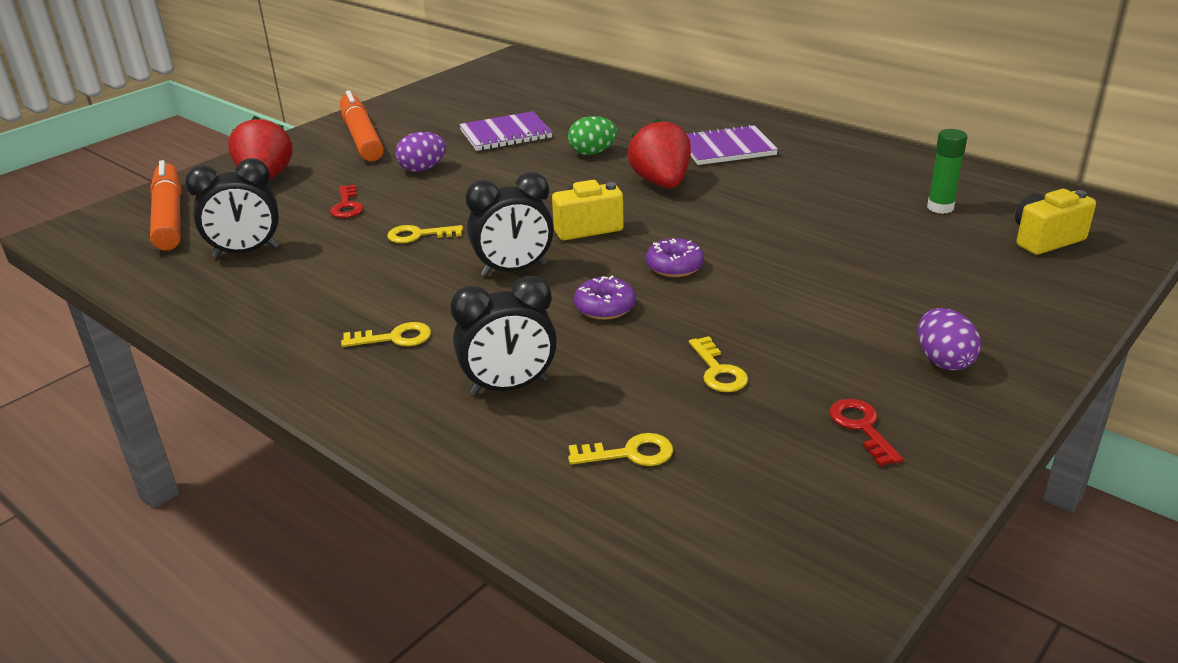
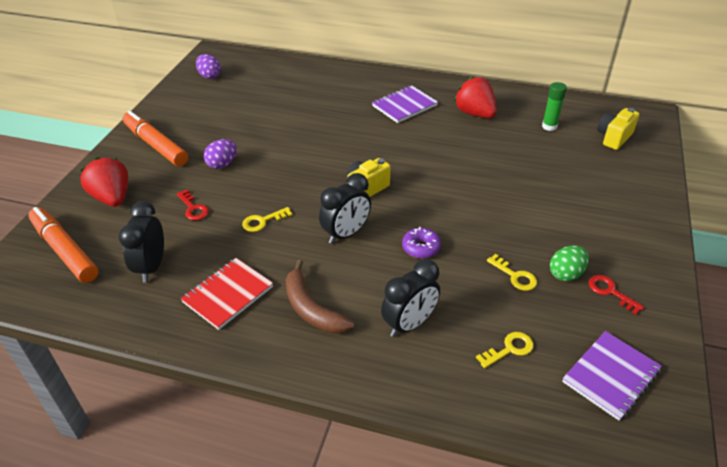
camera: 25 degrees left, 10 degrees up
black clock [185,158,279,258] -> black clock turned 135 degrees clockwise [119,201,164,283]
yellow key [341,322,431,347] -> brown banana [286,260,354,334]
purple notebook [459,111,552,151] -> purple notebook moved to [562,331,662,421]
green egg [568,116,618,155] -> green egg moved to [550,246,589,281]
red strawberry [628,118,691,189] -> red strawberry moved to [454,76,497,118]
purple donut [646,238,704,277] -> none
purple egg [918,308,981,371] -> purple egg moved to [196,54,221,79]
none -> red notebook [181,258,273,330]

